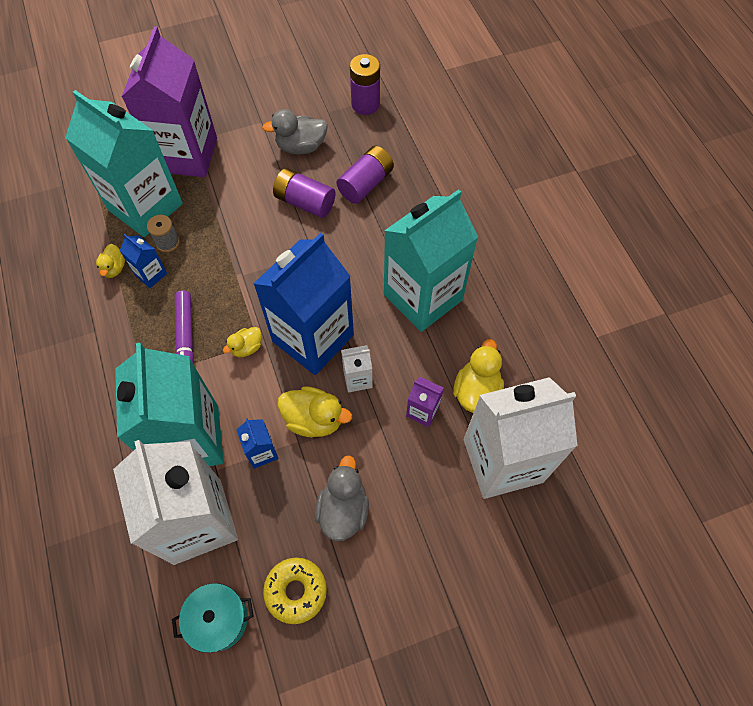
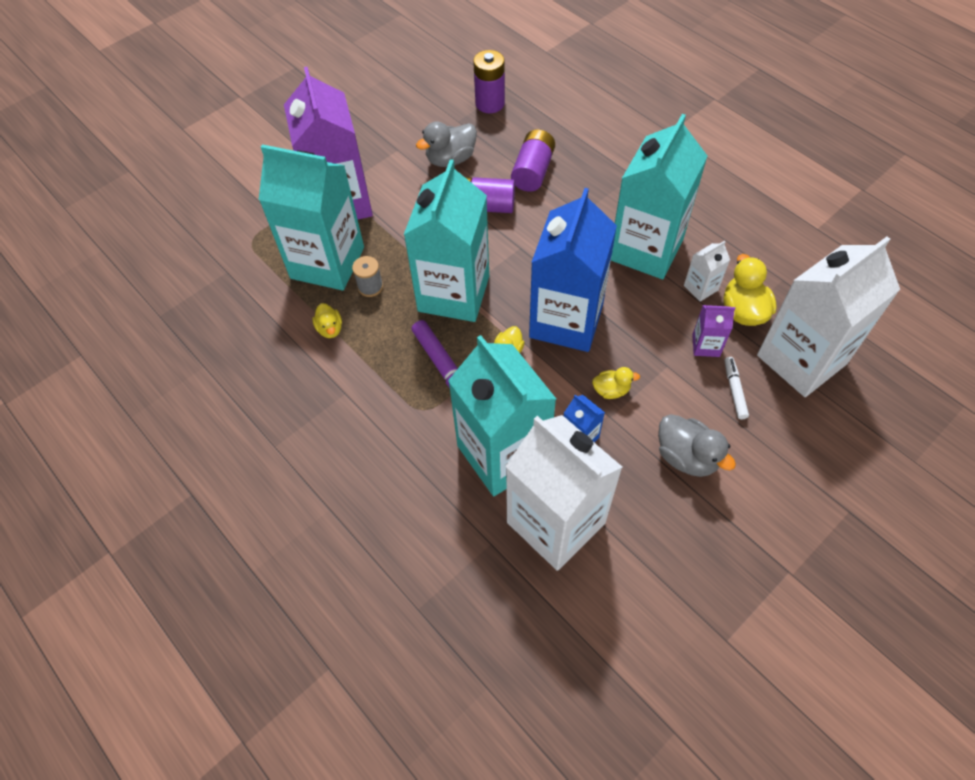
camera: 20 degrees left, 5 degrees down
blue carton [120,234,167,288] -> none
turquoise pot [172,583,254,653] -> none
yellow donut [263,557,327,624] -> none
yellow duck [277,386,352,437] -> yellow duck [592,367,640,399], size x0.59
grey duck [315,455,369,541] -> grey duck turned 150 degrees clockwise [658,414,736,477]
white carton [341,345,372,393] -> white carton moved to [684,241,730,302]
none -> turquoise carton [404,159,489,322]
none -> white marker [725,357,749,419]

